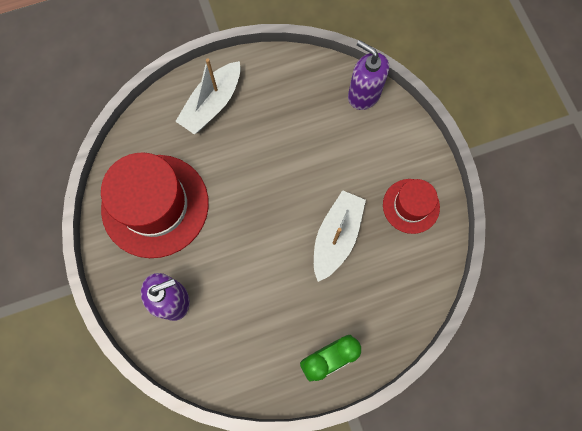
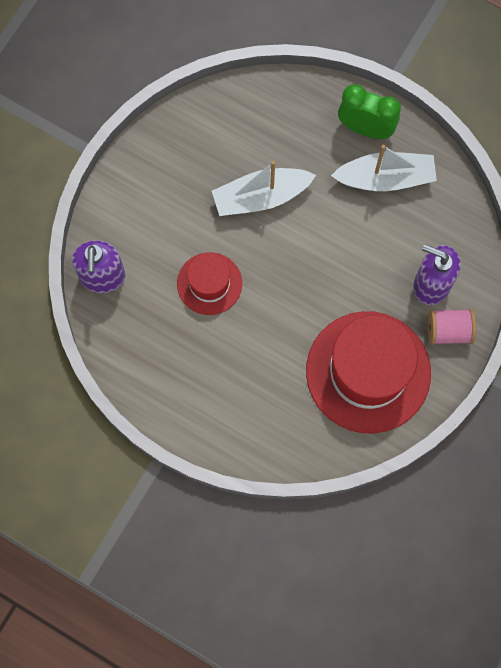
camera: 130 degrees left, 0 degrees up
white boat [175,59,240,134] -> white boat moved to [331,145,437,191]
red hat [383,179,440,234] -> red hat moved to [177,252,242,315]
none -> pink spool [428,309,476,345]

